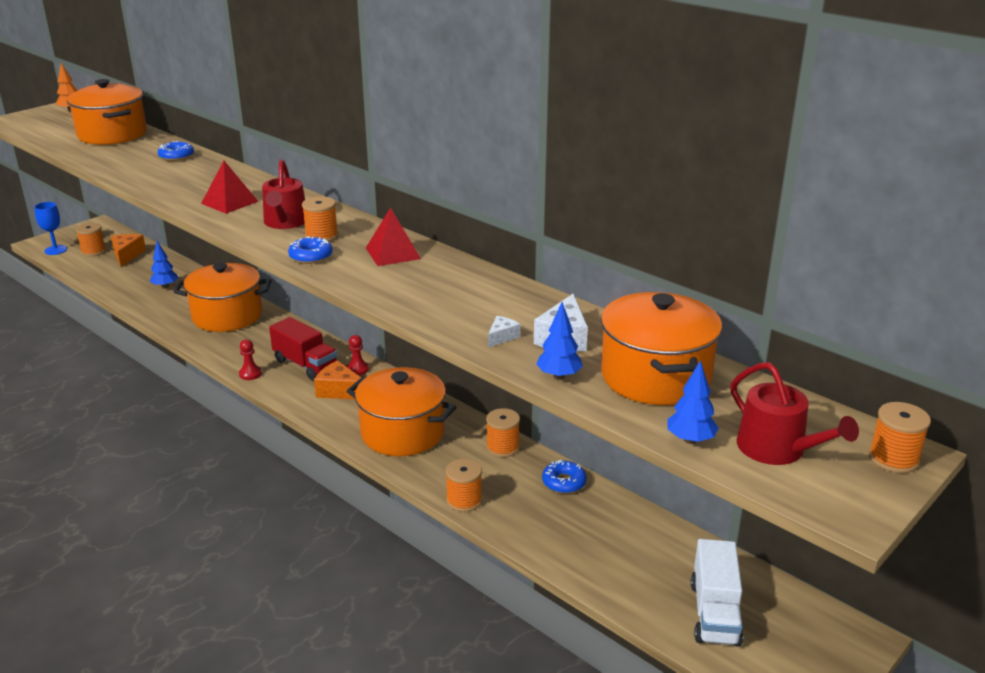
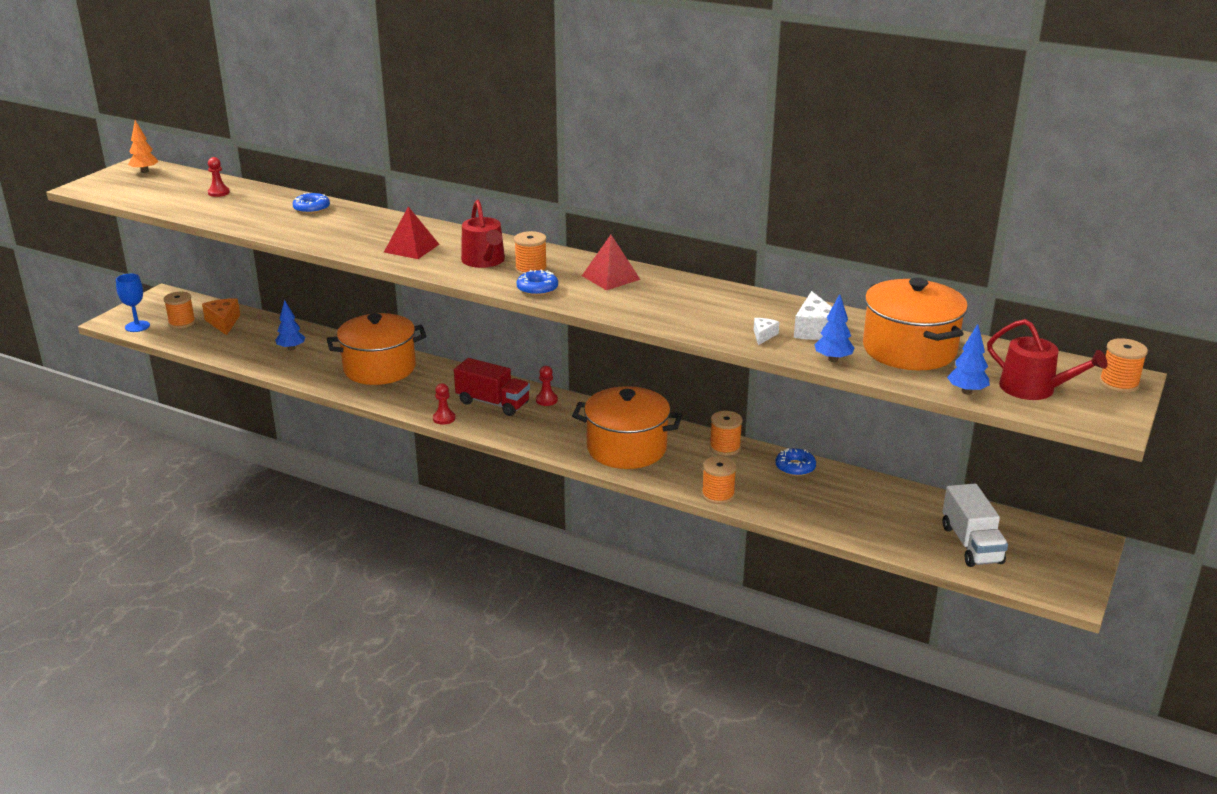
camera: 15 degrees left, 0 degrees up
orange pot [67,79,147,145] -> red pawn [208,157,230,197]
orange cheese [314,360,361,399] -> none

